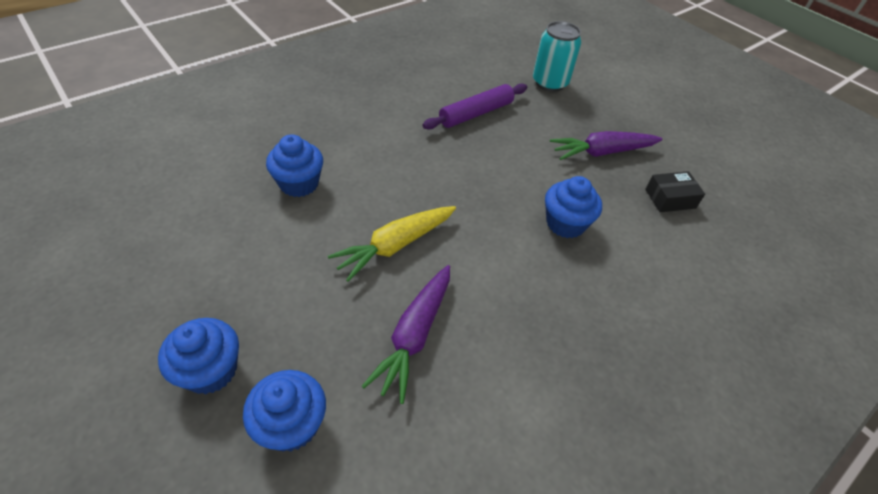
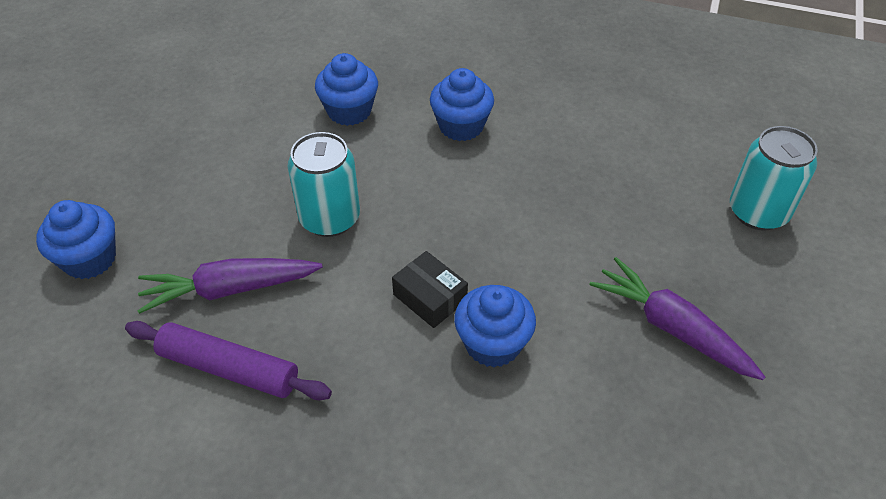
camera: 60 degrees right, 0 degrees up
blue cupcake [158,318,239,394] -> blue cupcake moved to [430,68,494,141]
yellow carrot [328,206,456,282] -> turquoise can [288,132,360,237]
purple rolling pin [422,83,527,130] -> purple rolling pin moved to [125,321,332,400]
black box [645,171,705,212] -> black box moved to [392,251,468,328]

